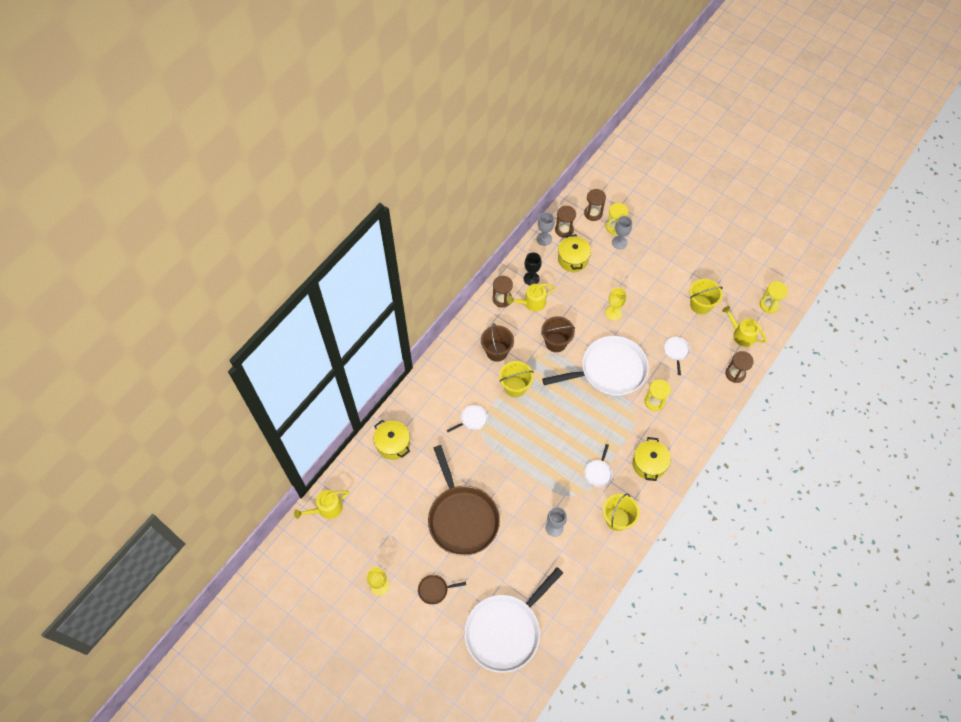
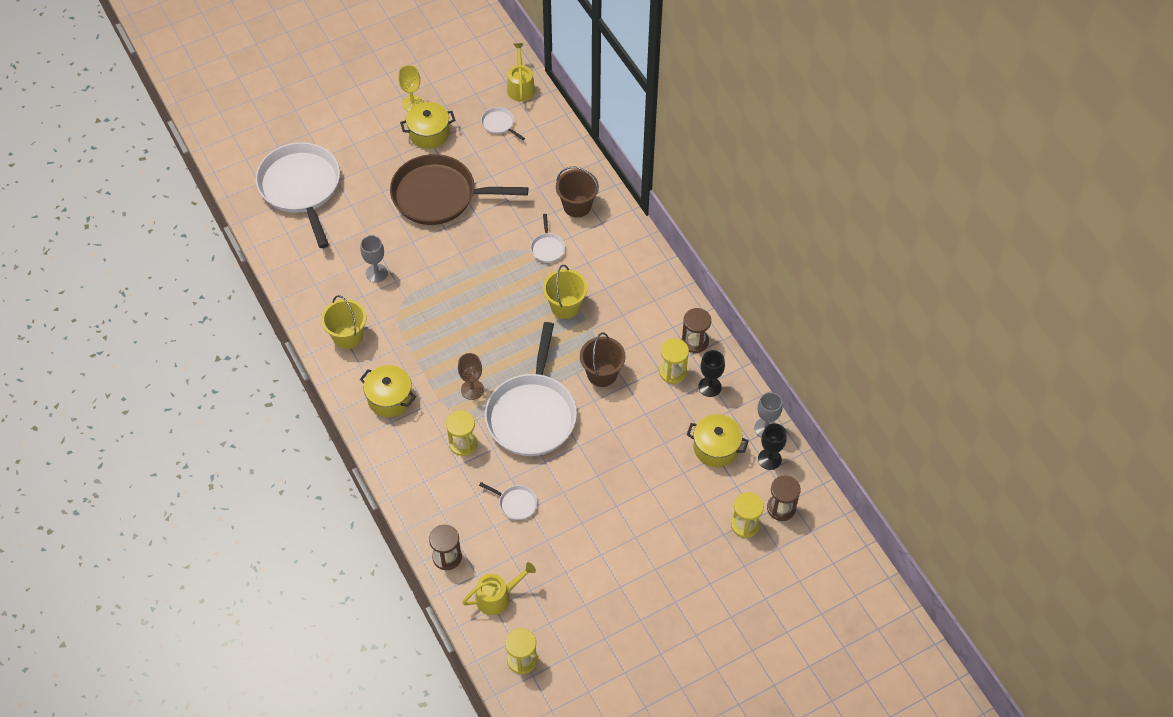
camera: 115 degrees right, 5 degrees down
yellow pot [373,420,410,460] -> yellow pot moved to [400,102,455,149]
brown pan [418,575,466,605] -> none
brown bucket [481,323,514,362] -> brown bucket moved to [556,166,599,218]
yellow watering can [507,283,555,312] -> yellow hourglass [659,339,689,384]
brown hourglass [555,206,576,238] -> black goblet [758,423,787,470]
white pan [584,444,612,487] -> white pan moved to [481,107,525,141]
yellow goblet [605,288,626,320] -> none
grey goblet [612,216,632,249] -> none
yellow bucket [690,279,723,314] -> none
none -> brown goblet [458,353,484,400]

